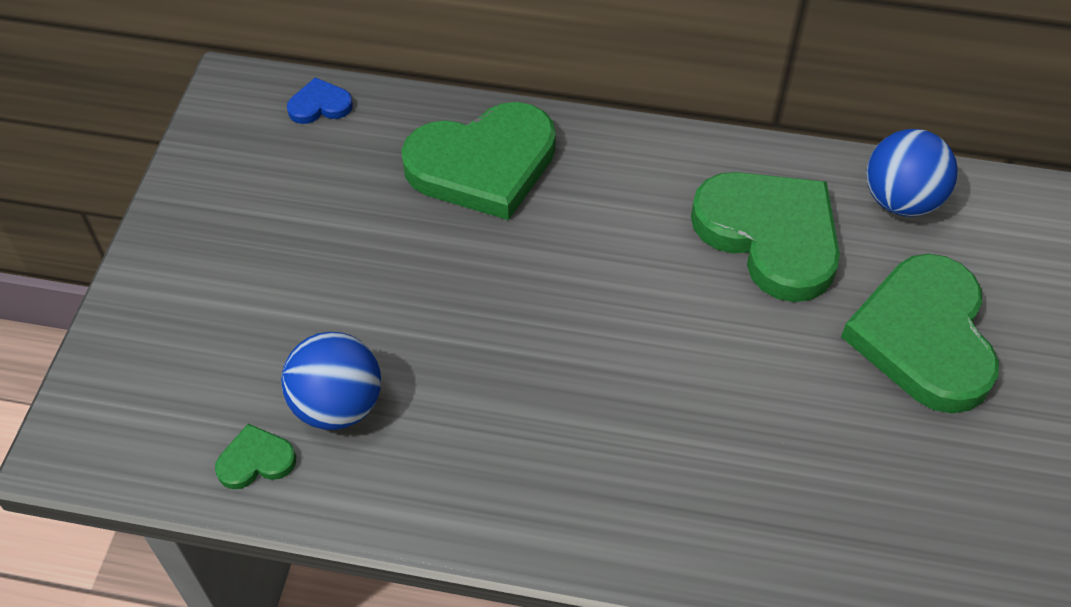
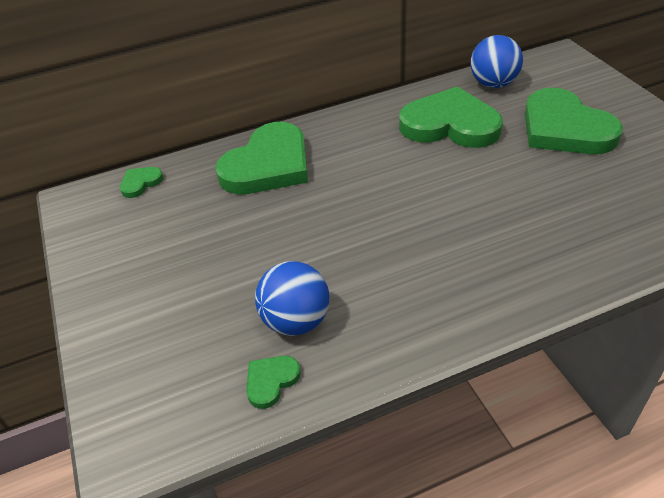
camera: 30 degrees left, 10 degrees down
blue heart [287,77,353,124] -> green heart [120,167,163,198]

